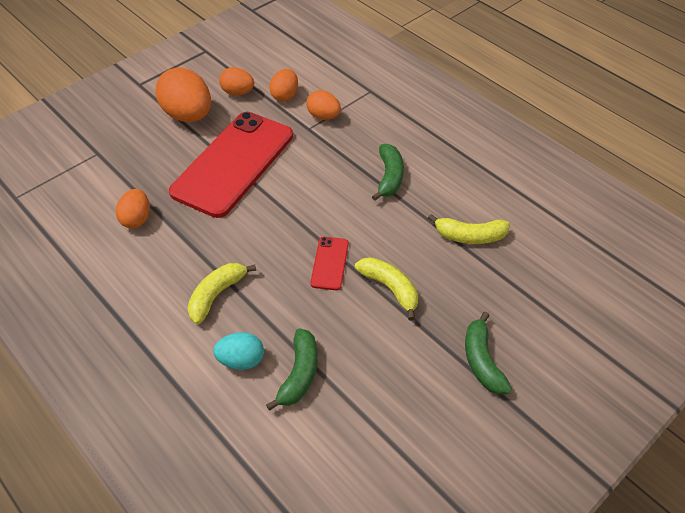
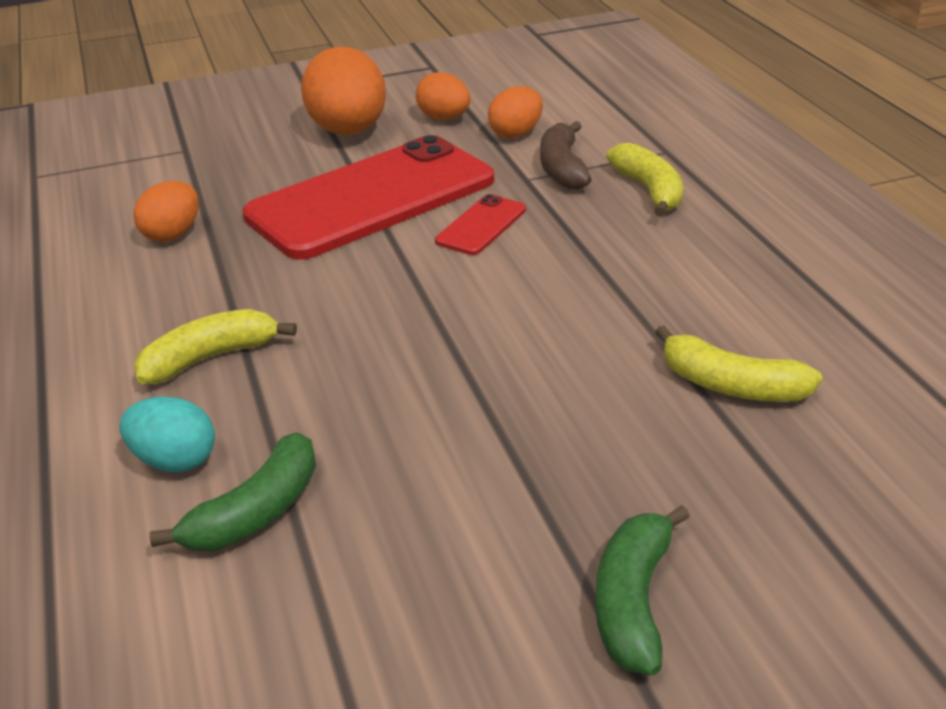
camera: 25 degrees right, 15 degrees down
orange egg [306,90,341,120] -> brown banana [540,121,592,190]
red phone [311,237,349,290] -> red phone moved to [435,194,526,255]
yellow banana [355,257,418,320] -> yellow banana moved to [606,143,683,216]
green banana [372,144,404,201] -> none

